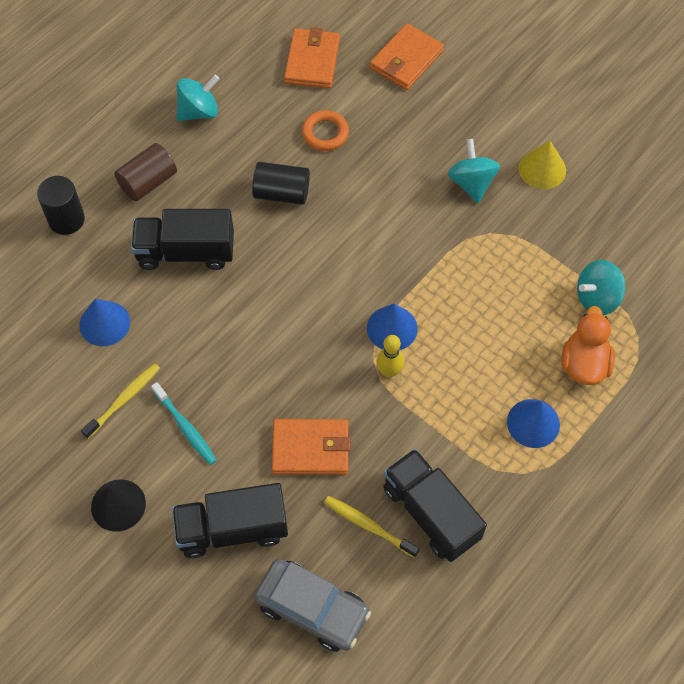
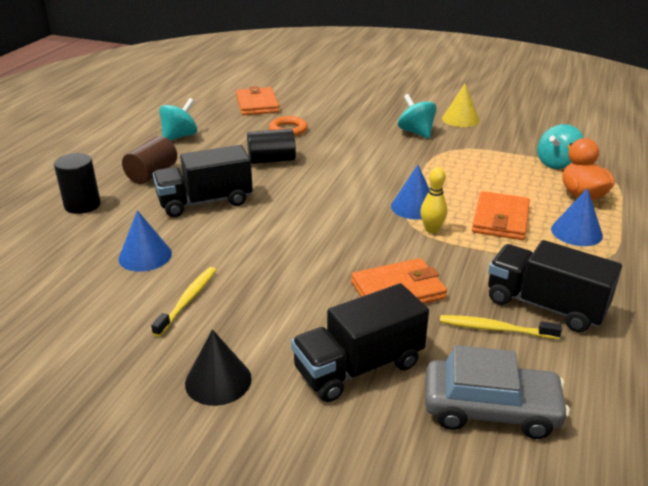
camera: 20 degrees left, 30 degrees down
turquoise toothbrush [151,382,217,465] -> none
orange wallet [370,23,444,90] -> orange wallet moved to [472,191,530,240]

